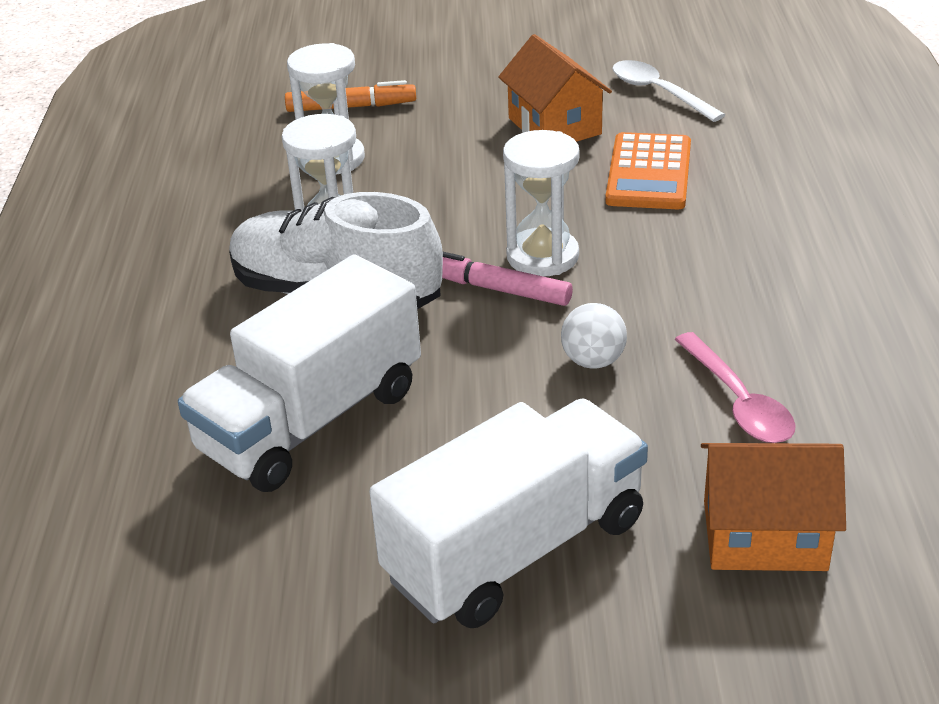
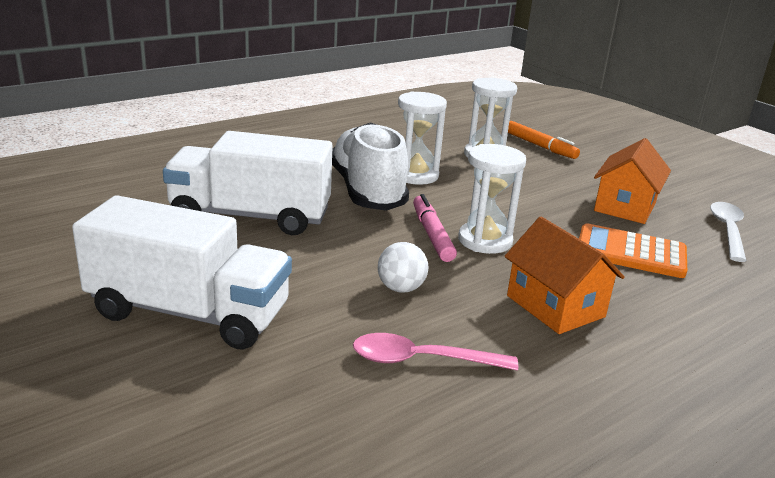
camera: 50 degrees right, 10 degrees down
orange calculator [605,132,691,209] -> orange calculator turned 45 degrees clockwise [579,224,687,278]
pink spoon [674,332,796,443] -> pink spoon turned 60 degrees clockwise [353,333,518,370]
orange house [701,443,846,571] -> orange house moved to [505,217,625,334]

